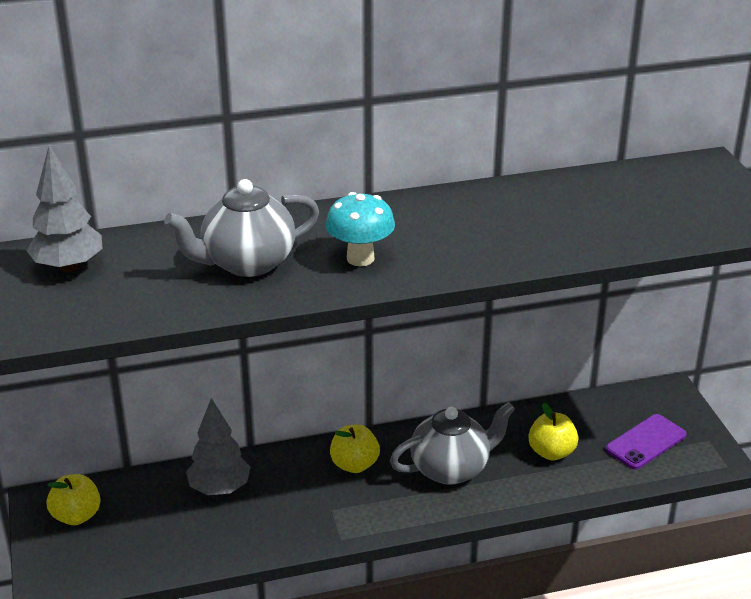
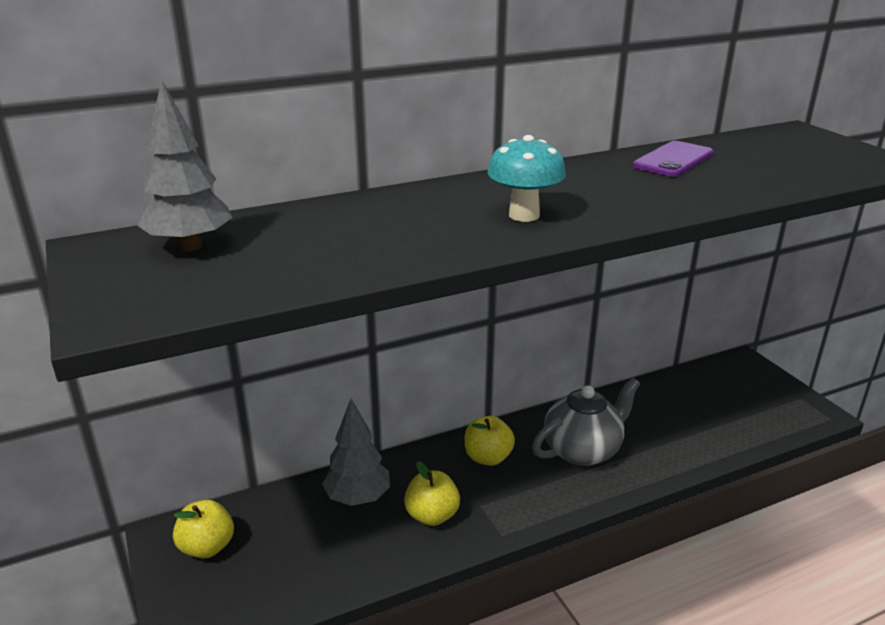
camera: 10 degrees left, 5 degrees down
grey teapot [164,179,319,277] -> none
yellow apple [528,403,578,460] -> yellow apple moved to [404,461,460,526]
purple phone [606,414,687,469] -> purple phone moved to [633,141,714,177]

